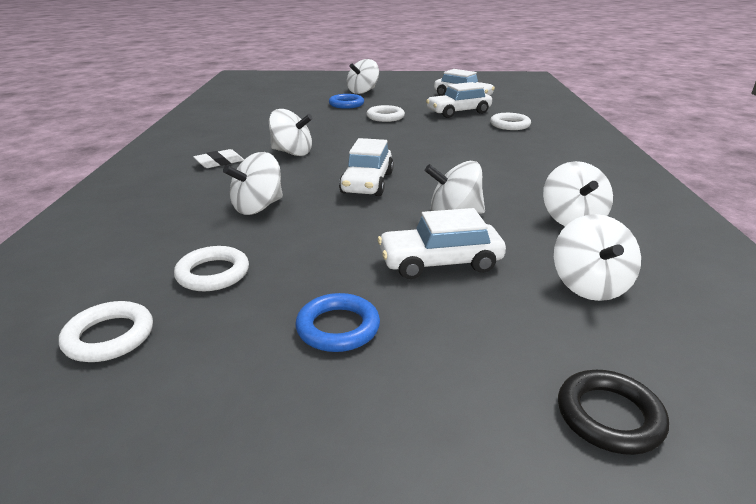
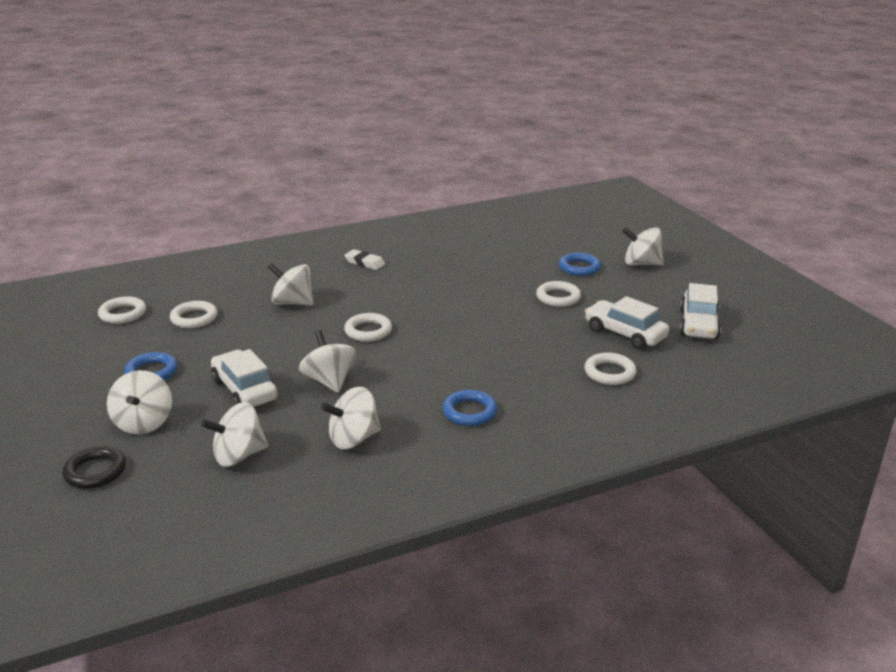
camera: 65 degrees right, 0 degrees up
white spinning top [269,109,313,156] -> white spinning top moved to [107,370,172,434]
white car [339,138,394,196] -> white ring [344,313,392,342]
none -> blue ring [443,390,497,426]

